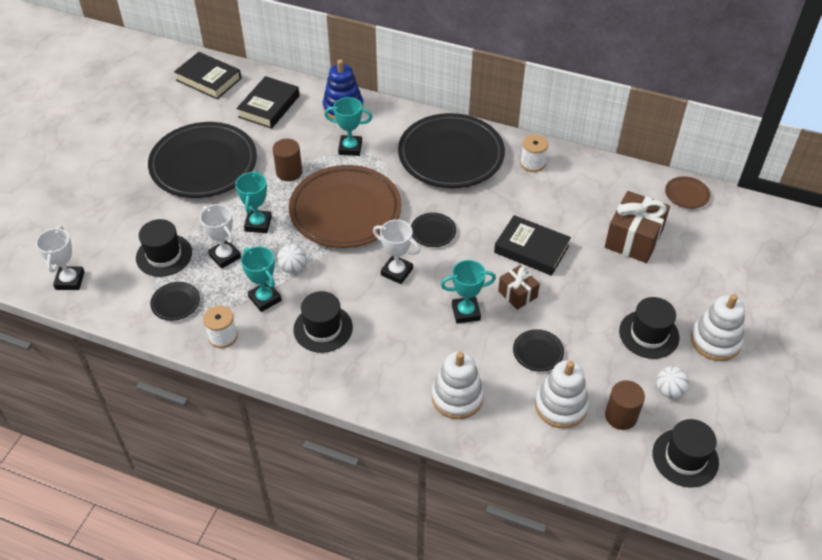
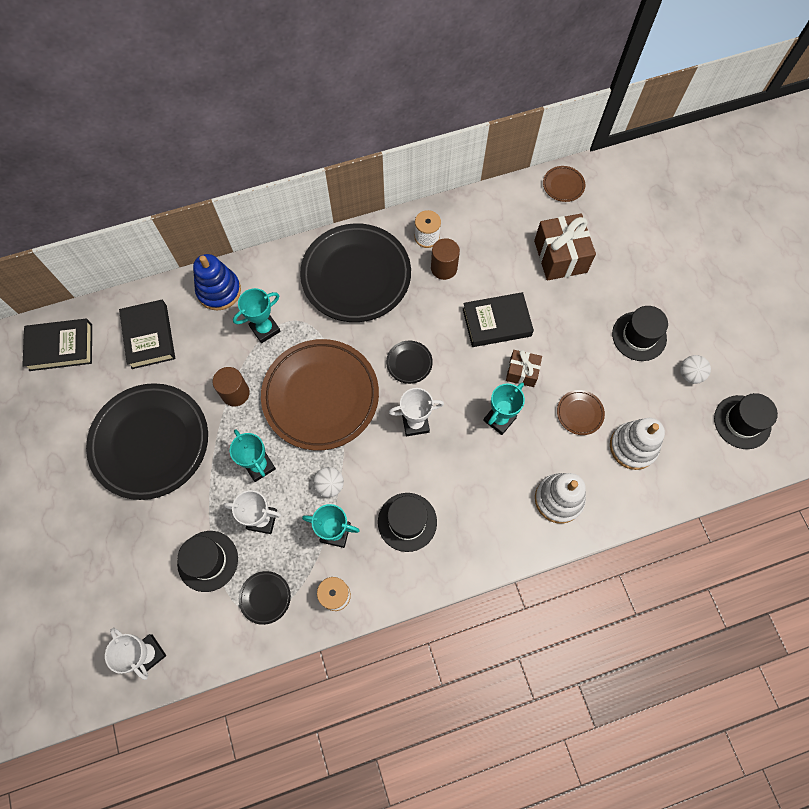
camera: 40 degrees left, 20 degrees up
black plate [513,329,564,372] -> brown plate [557,390,605,435]
brown cylinder [605,380,645,430] -> brown cylinder moved to [431,238,460,280]
white stacking toy [691,294,745,361] -> none

